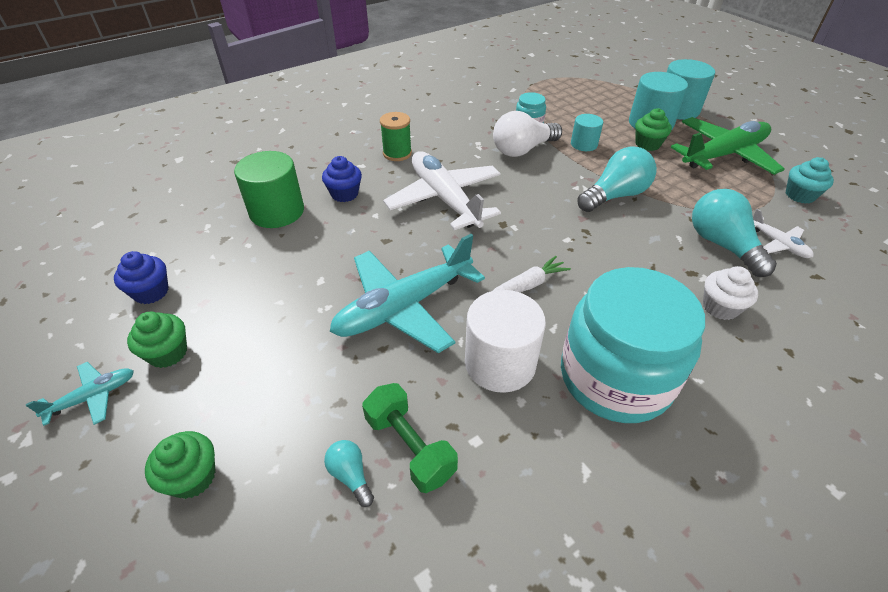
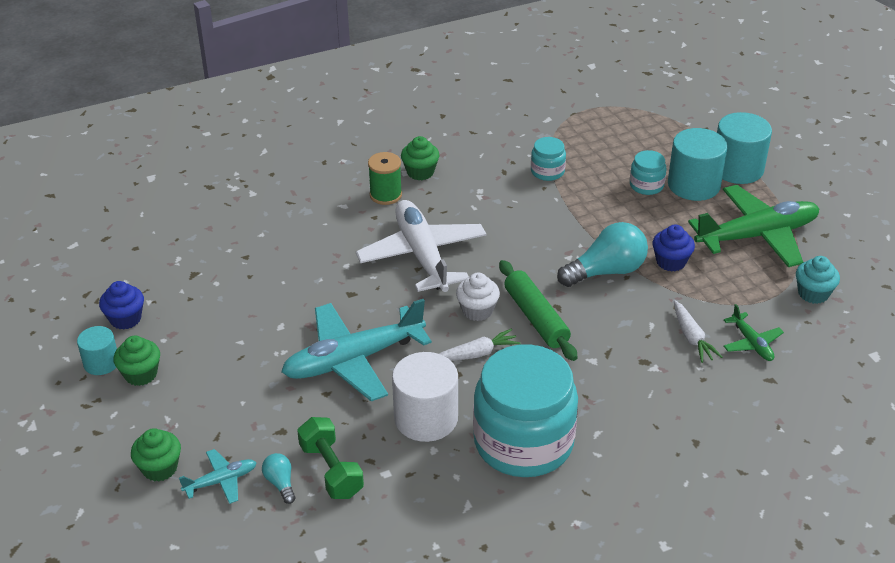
camera: 10 degrees right, 5 degrees down
turquoise plane [26,362,134,426] -> turquoise plane moved to [179,449,257,504]
green cylinder [234,151,304,228] -> none
blue cupcake [322,156,362,202] -> blue cupcake moved to [652,224,695,272]
white light bulb [493,111,562,157] -> none
turquoise cylinder [571,114,603,151] -> turquoise cylinder moved to [77,326,117,375]
green cupcake [635,108,672,151] -> green cupcake moved to [401,136,439,180]
turquoise light bulb [692,189,777,277] -> white carrot [674,300,723,363]
white cupcake [703,266,758,320] -> white cupcake moved to [456,273,500,321]
white plane [753,209,813,258] -> green plane [723,304,784,361]
none -> green rolling pin [499,260,577,361]
none -> turquoise jar [630,150,667,195]

